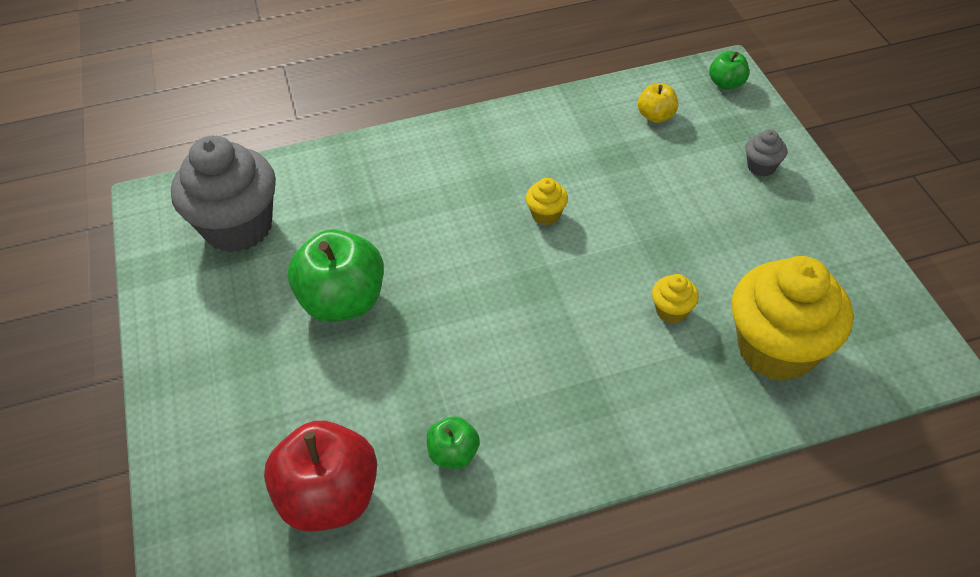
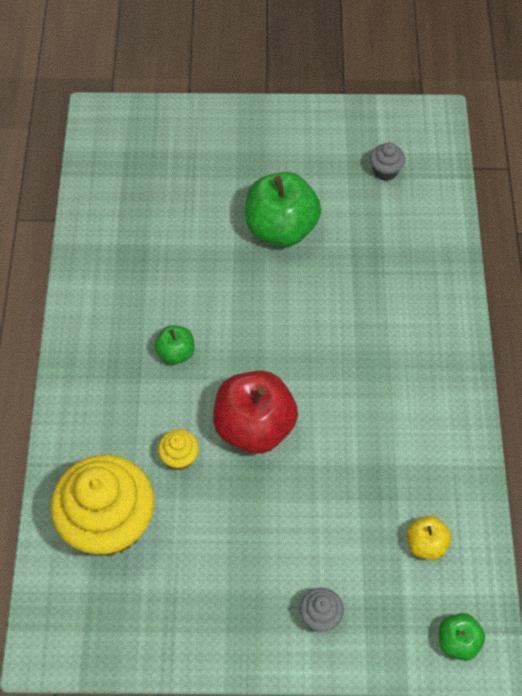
camera: 105 degrees right, 10 degrees up
grey cupcake [171,136,276,253] -> grey cupcake [370,142,405,181], size x0.42
red apple [264,421,377,532] -> red apple moved to [213,371,298,454]
green apple [427,416,480,469] -> green apple moved to [154,325,195,365]
yellow cupcake [526,178,568,225] -> none

